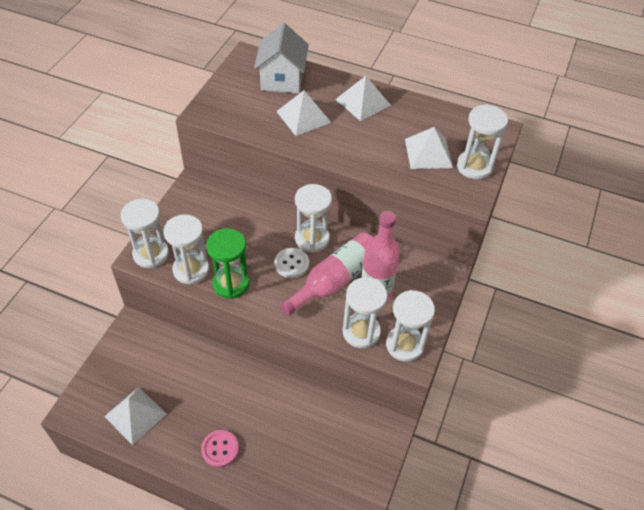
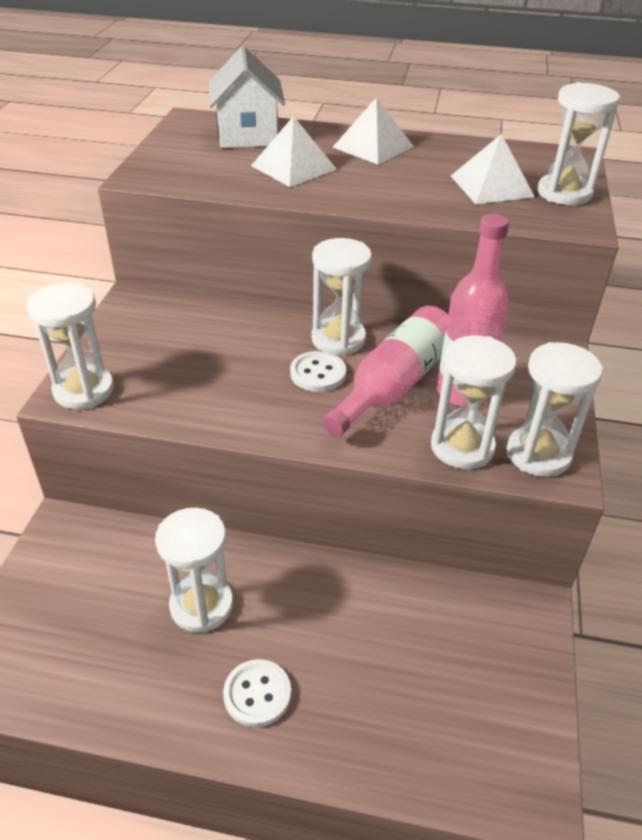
camera: 10 degrees left, 10 degrees down
white pyramid [104,387,167,445] -> none
white hourglass [164,214,209,285] -> white hourglass moved to [155,508,233,633]
pink button [201,430,239,467] -> white button [223,659,291,727]
green hourglass [206,228,250,299] -> none

